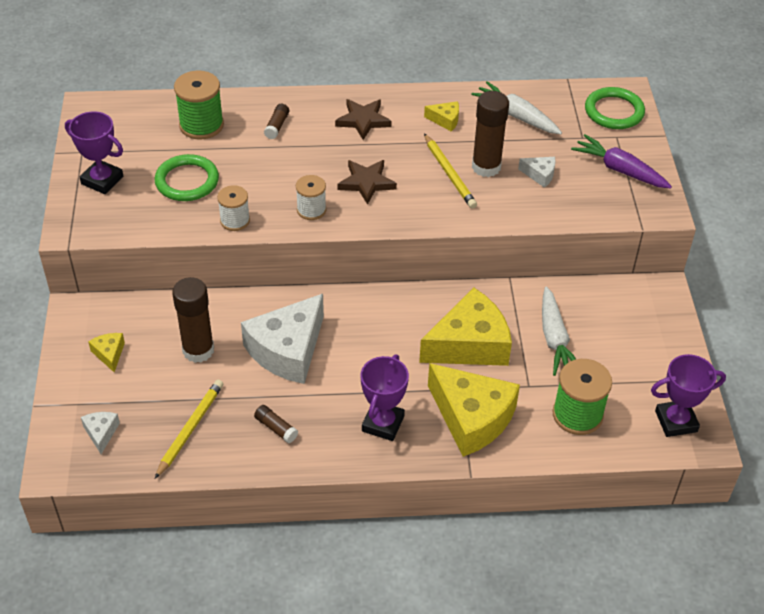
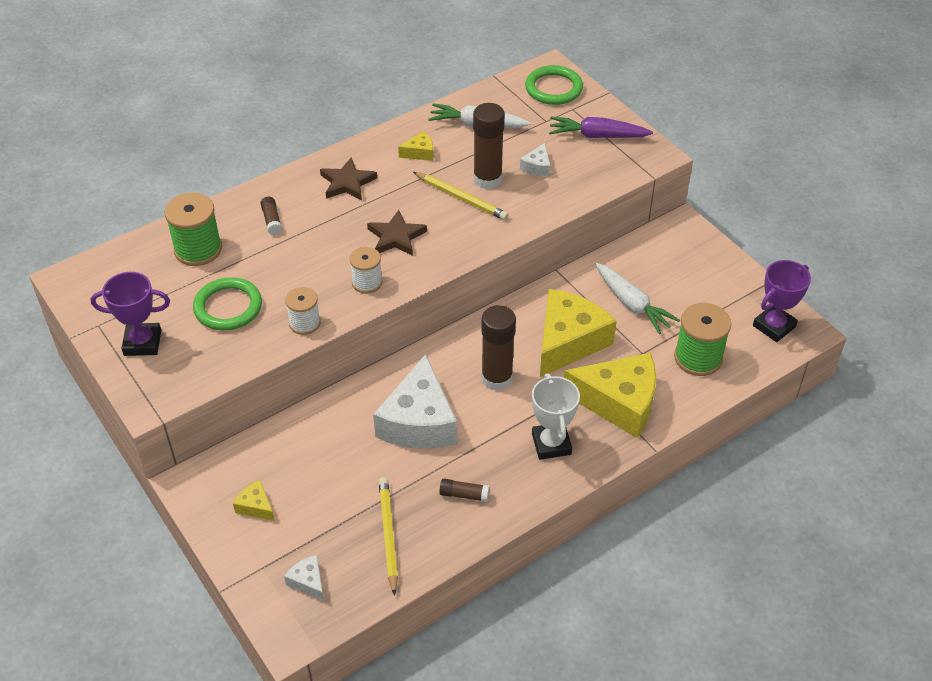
camera: 30 degrees left, 0 degrees up
brown glue stick [172,277,214,363] -> brown glue stick moved to [481,305,516,391]
purple trophy [361,354,409,441] -> white trophy [532,373,580,460]
white cheese [518,157,556,188] -> white cheese turned 120 degrees clockwise [520,143,550,177]

